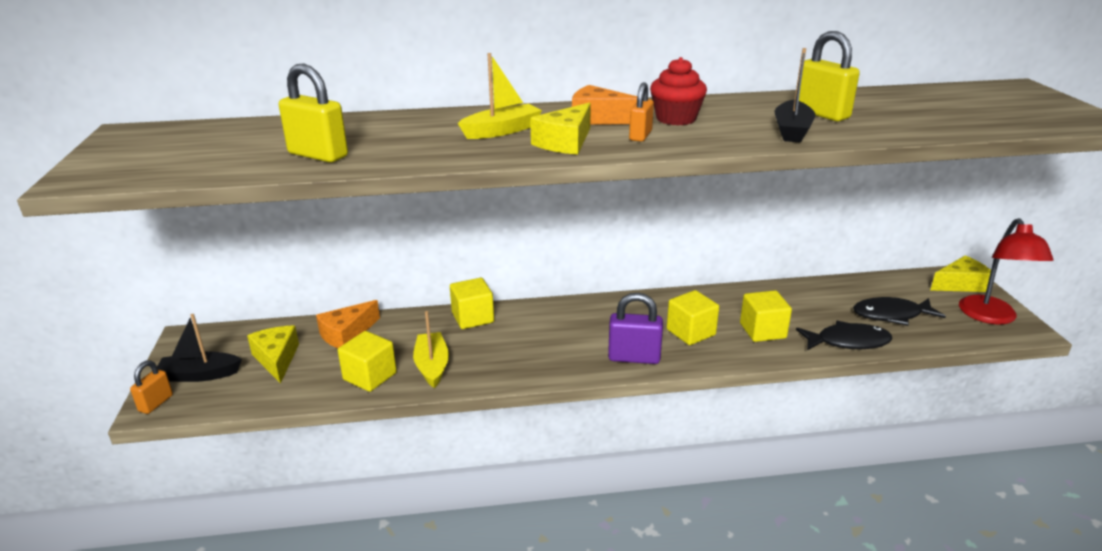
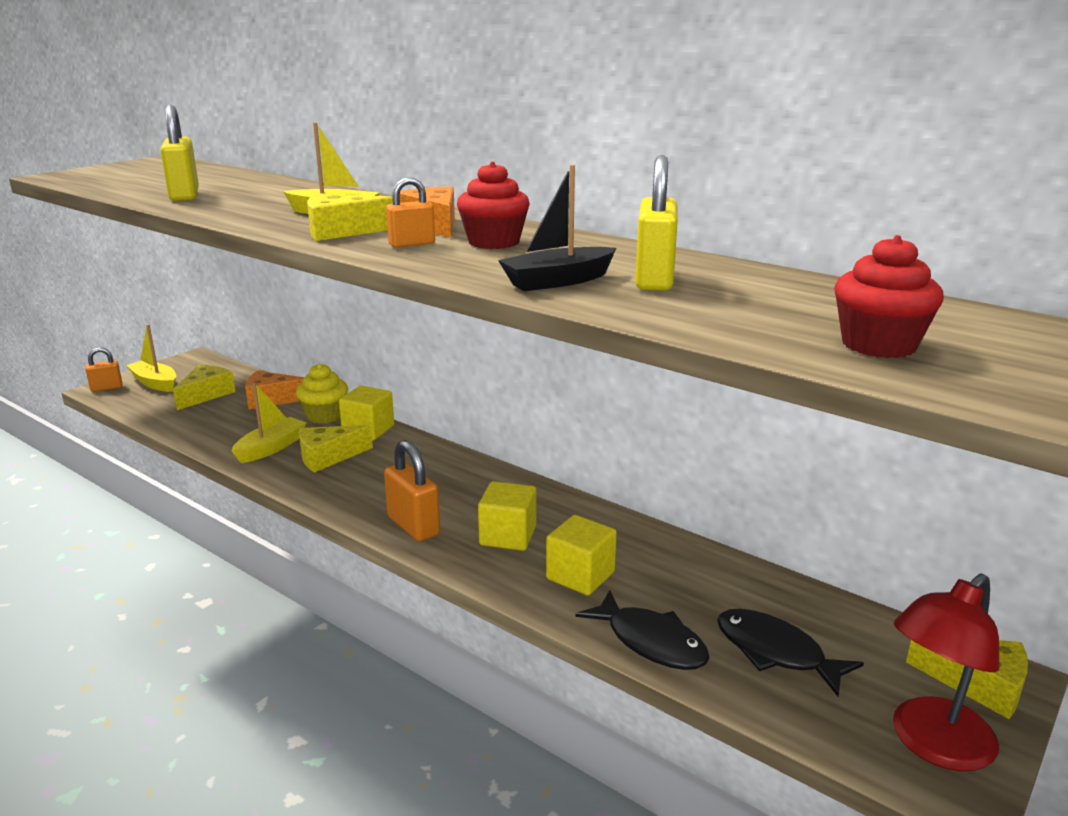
camera: 45 degrees right, 5 degrees down
black boat [157,314,242,382] -> yellow boat [126,324,176,392]
yellow cube [338,331,397,392] -> none
purple padlock [608,293,663,364] -> orange padlock [384,440,440,541]
none -> yellow cupcake [296,364,348,423]
none -> yellow cheese [299,425,373,473]
none -> red cupcake [834,235,944,358]

